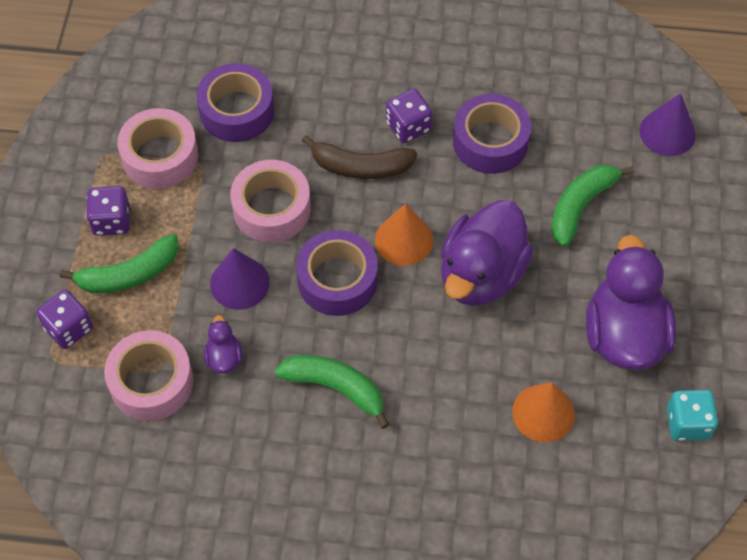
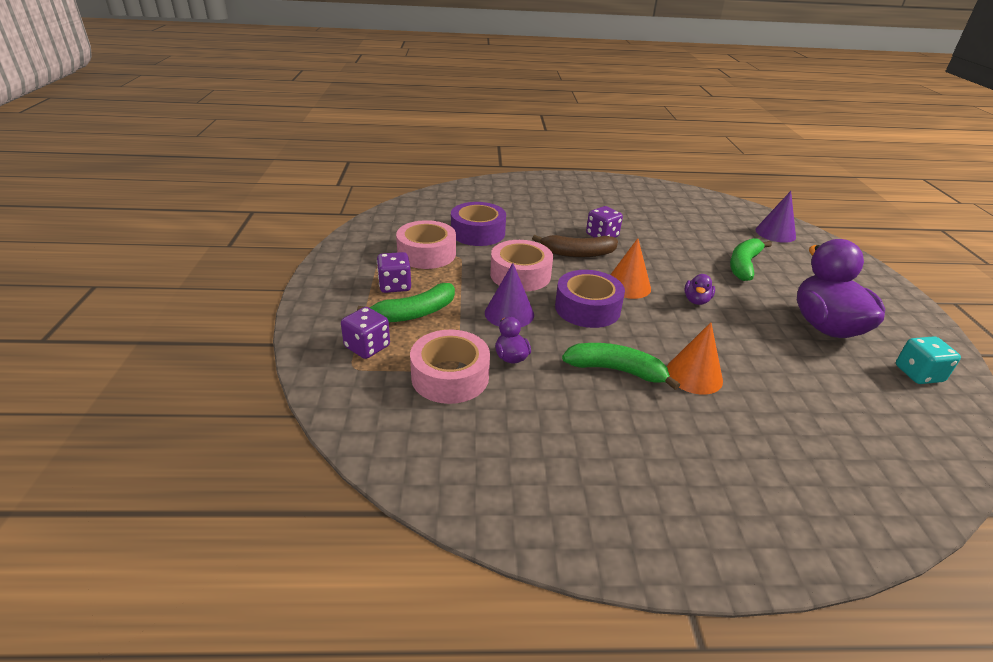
camera: 10 degrees left, 25 degrees down
purple duck [441,200,534,306] -> purple duck [684,274,715,305], size x0.43
purple tape [453,94,531,174] -> none
orange cone [512,382,575,442] -> orange cone moved to [667,322,723,395]

